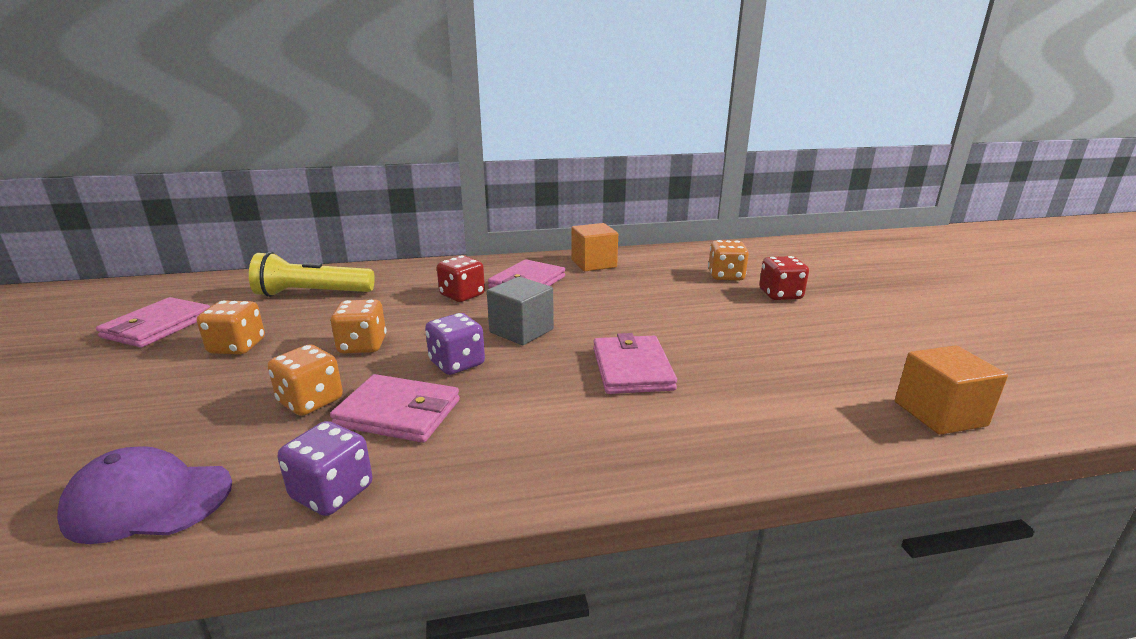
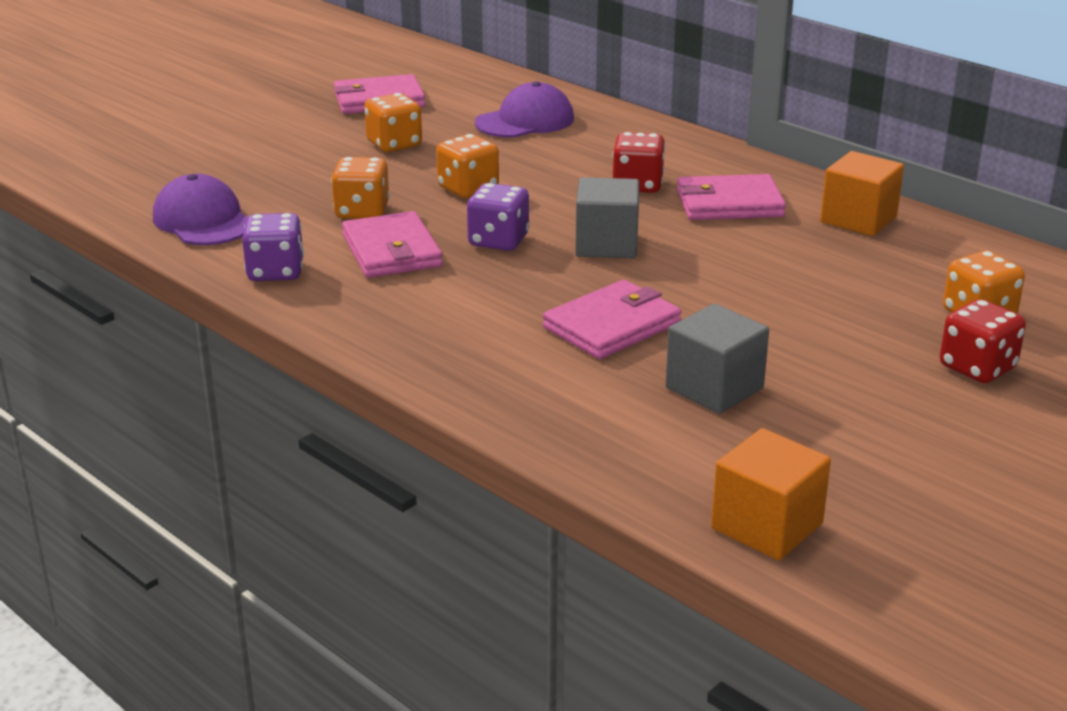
camera: 55 degrees right, 5 degrees up
yellow flashlight [249,252,375,297] -> purple cap [475,81,574,138]
none -> grey cube [666,303,769,414]

